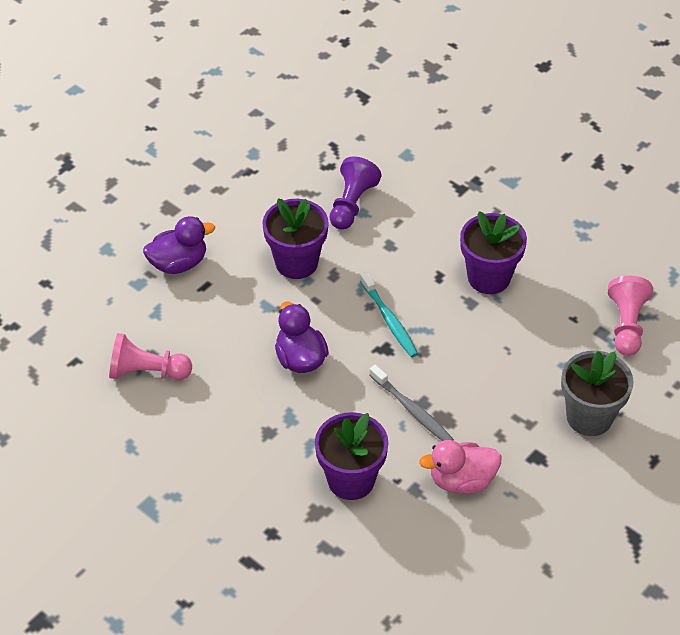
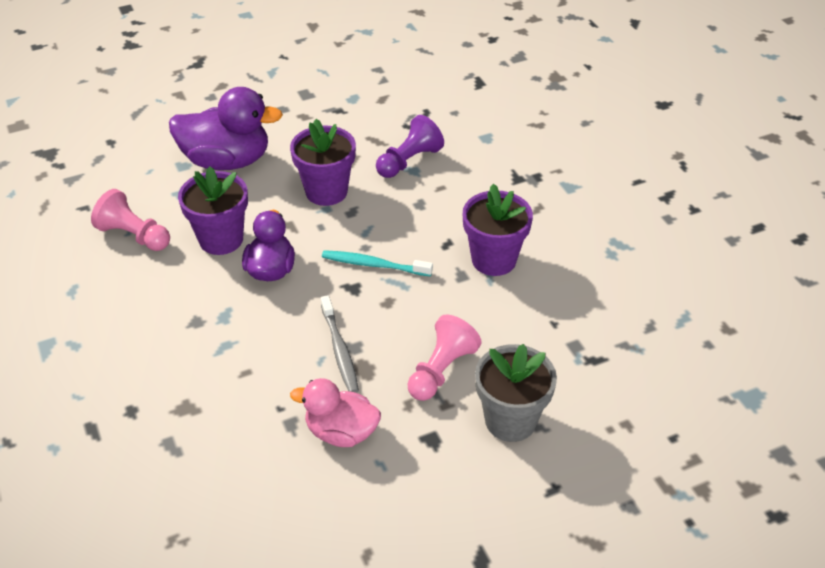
camera: 25 degrees right, 5 degrees down
purple duck [143,216,215,274] -> purple duck [169,87,283,170], size x1.58
purple flower pot [315,412,389,500] -> purple flower pot moved to [178,166,248,255]
turquoise toothbrush [360,272,418,358] -> turquoise toothbrush turned 105 degrees clockwise [322,250,433,277]
pink pawn [608,276,653,356] -> pink pawn moved to [408,314,481,401]

